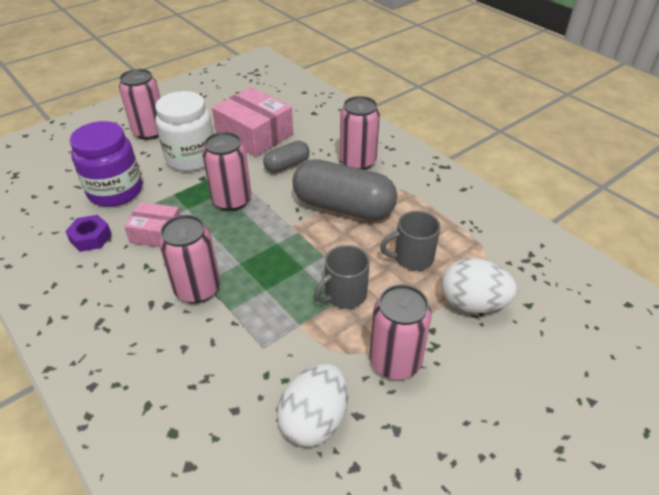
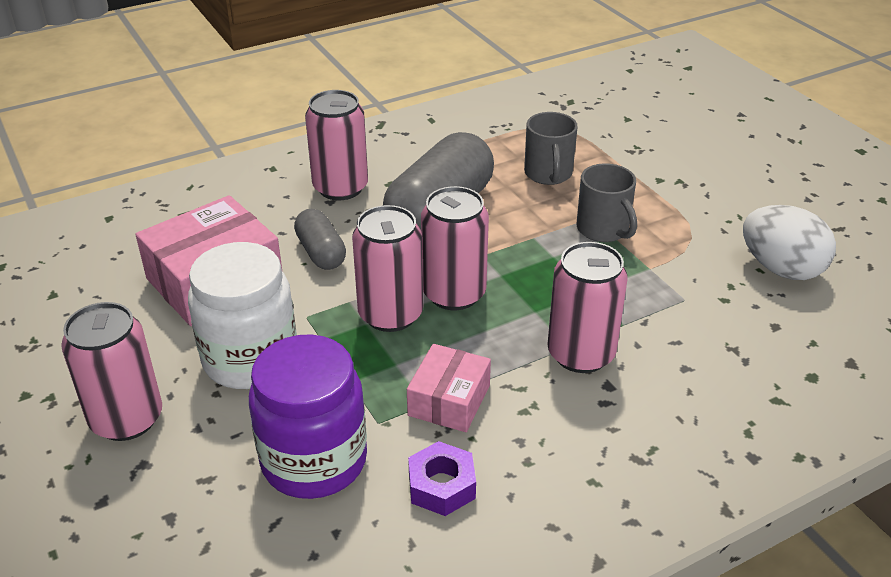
camera: 80 degrees left, 5 degrees down
pink can [370,284,432,380] -> pink can moved to [421,186,489,310]
white egg [441,258,517,313] -> none

